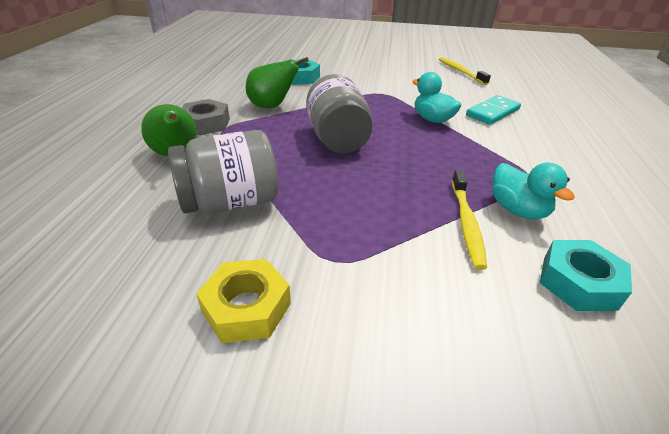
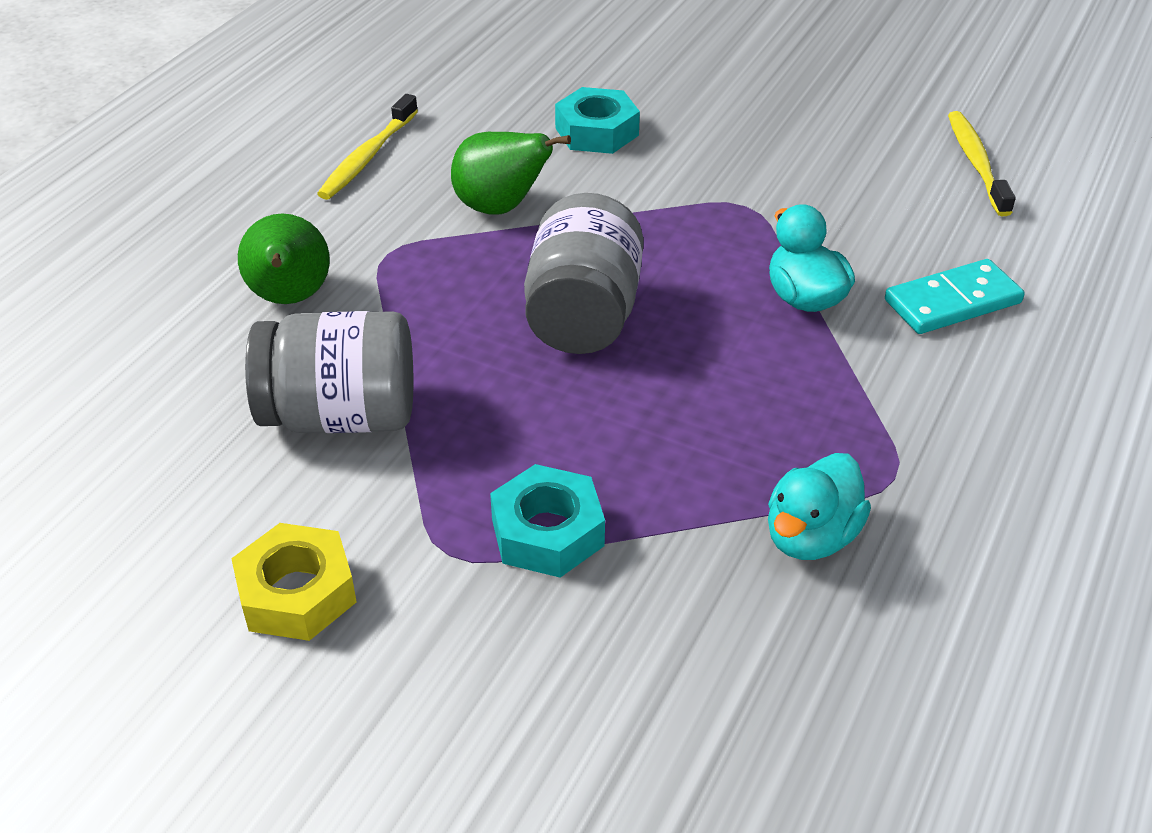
camera: 20 degrees right, 5 degrees up
grey nut [182,99,230,136] -> none
yellow toothbrush [452,170,487,270] -> yellow toothbrush moved to [317,94,418,200]
turquoise duck [492,163,575,219] -> turquoise duck turned 45 degrees clockwise [768,453,871,560]
turquoise nut [540,240,632,311] -> turquoise nut moved to [490,464,605,578]

